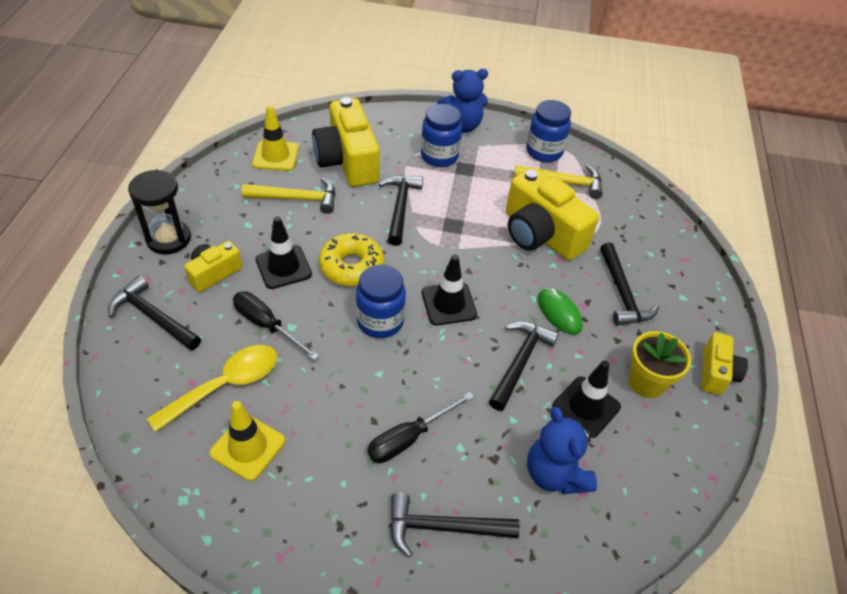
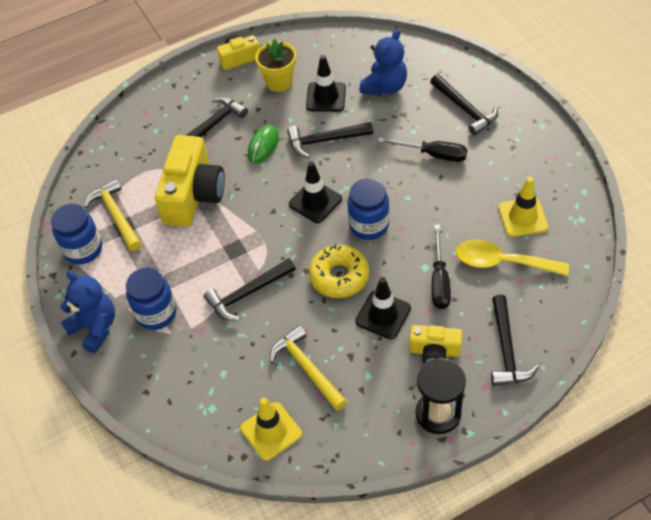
camera: 120 degrees left, 5 degrees up
yellow camera [312,97,379,187] -> none

